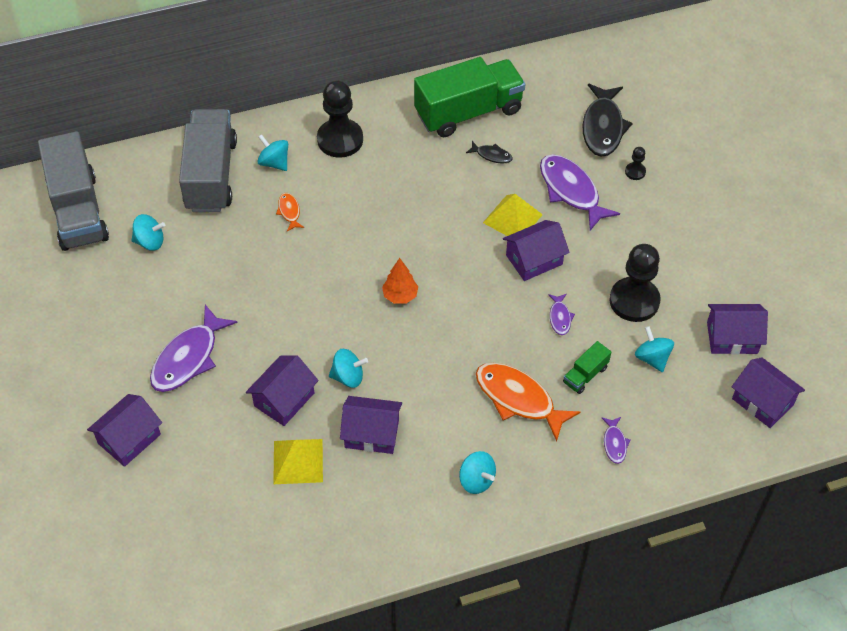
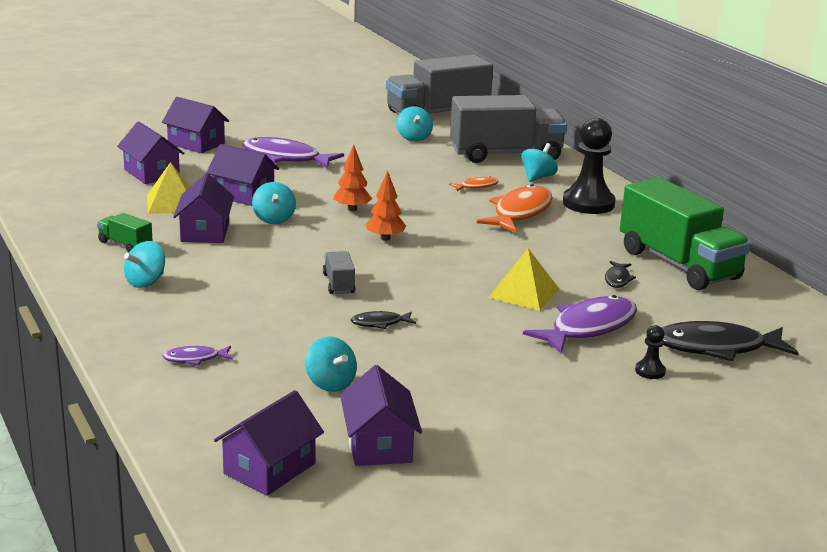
camera: 80 degrees right, 30 degrees down
orange fish [476,363,580,442] -> orange fish moved to [477,184,553,233]
purple house [503,220,570,281] -> purple house moved to [117,121,185,184]
purple fish [548,294,575,335] -> black fish [351,311,416,329]
green truck [563,341,611,394] -> green truck moved to [97,213,153,253]
black pawn [609,244,661,322] -> none
turquoise spinning top [635,326,674,372] -> turquoise spinning top turned 90 degrees clockwise [305,336,357,392]
none -> grey truck [323,251,355,294]
none -> orange tree [334,144,372,211]

